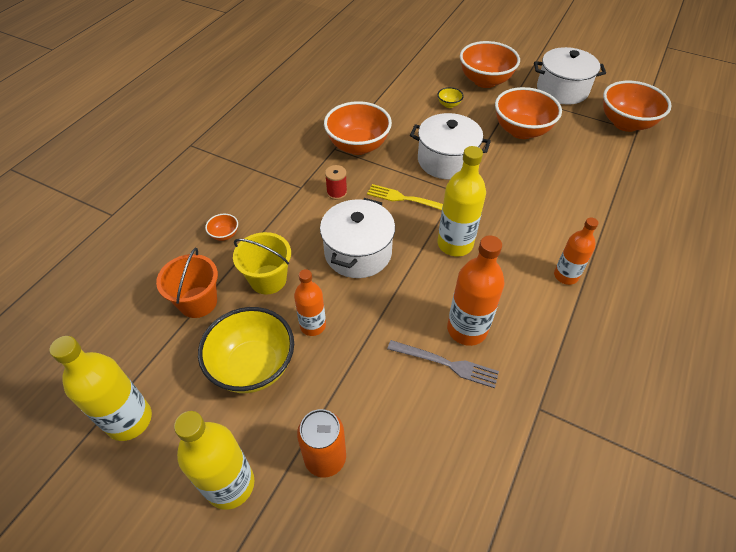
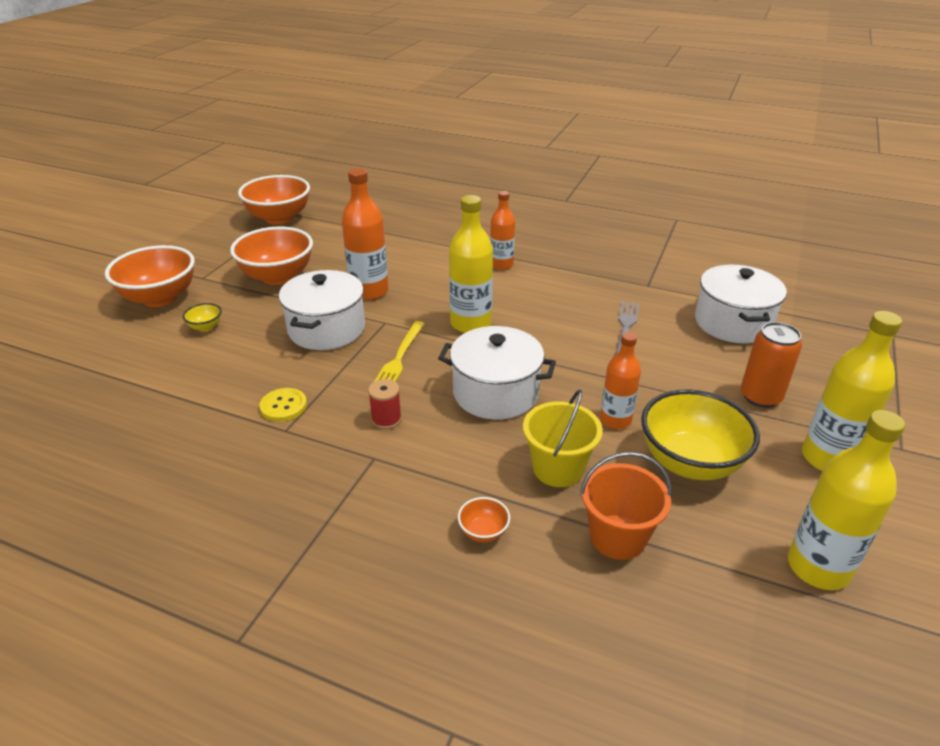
camera: 95 degrees left, 15 degrees down
orange bowl [324,101,392,155] -> yellow button [259,388,307,422]
orange bottle [447,235,505,346] -> orange bottle moved to [342,168,389,300]
white pot [534,47,606,105] -> white pot moved to [695,265,787,343]

